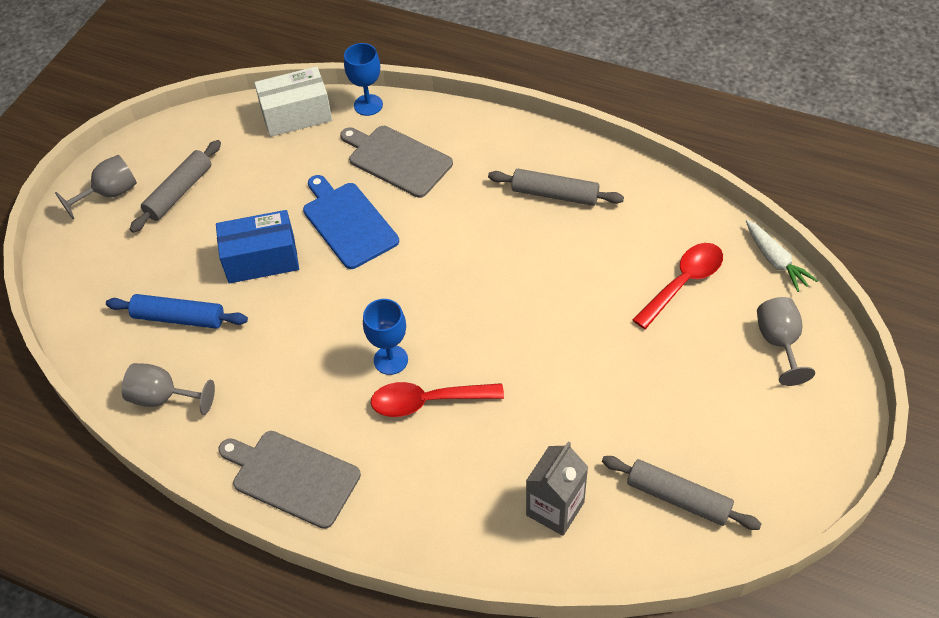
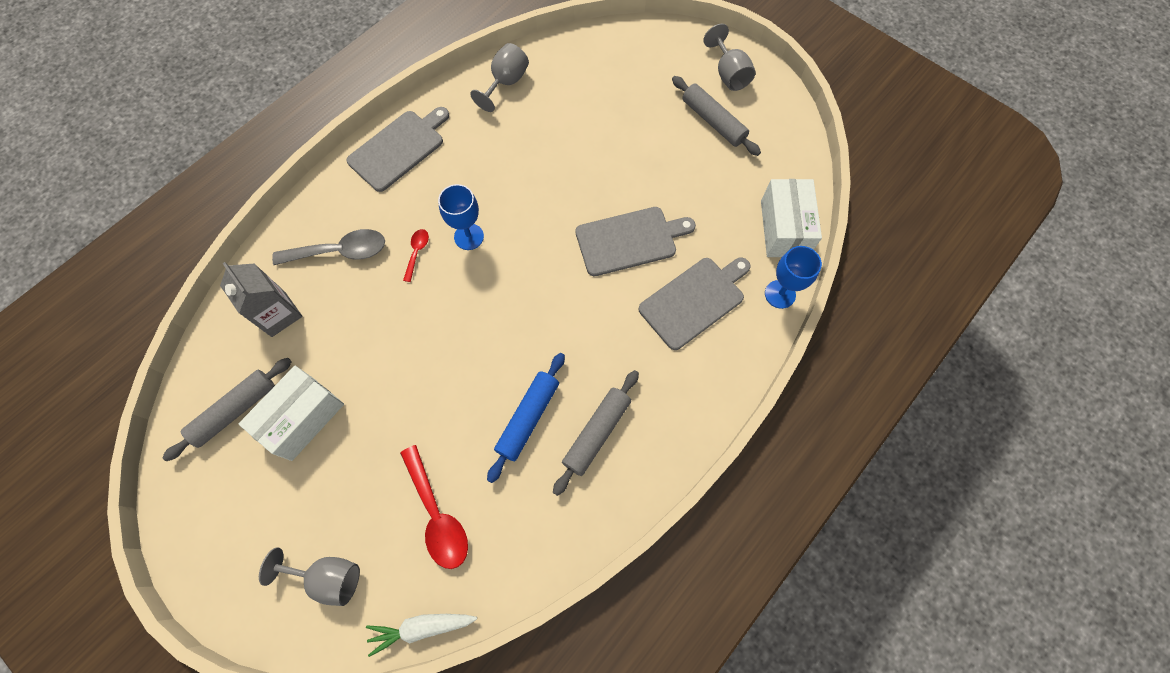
camera: 105 degrees right, 15 degrees up
blue rolling pin [106,294,248,329] -> blue rolling pin moved to [487,353,565,483]
blue box [216,210,299,284] -> none
blue cutting board [303,175,399,269] -> grey cutting board [576,207,696,276]
red spoon [371,382,504,417] -> red spoon [403,229,429,282], size x0.52
none -> white box [239,366,344,461]
none -> grey spoon [272,229,385,265]

